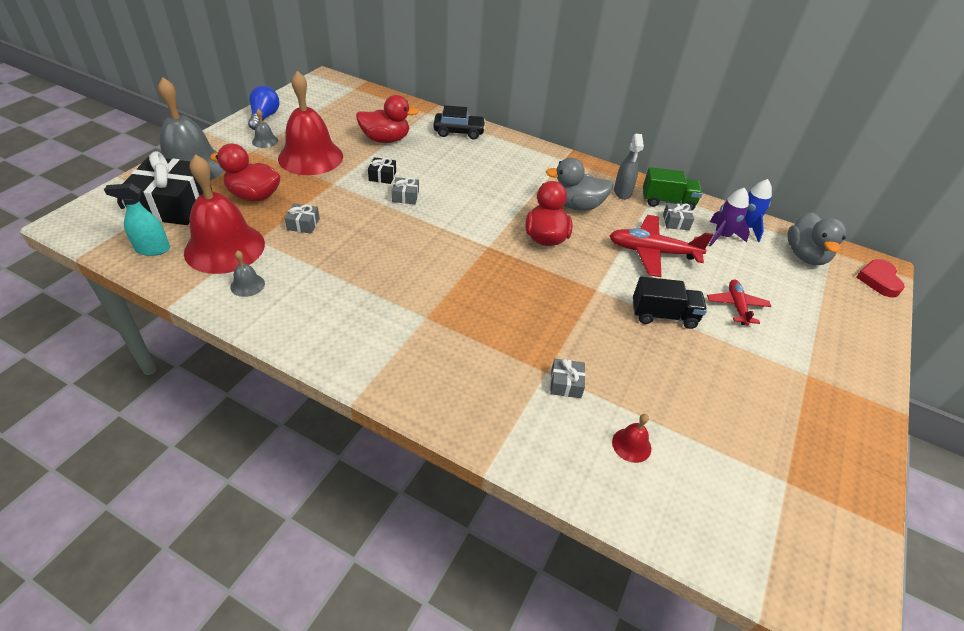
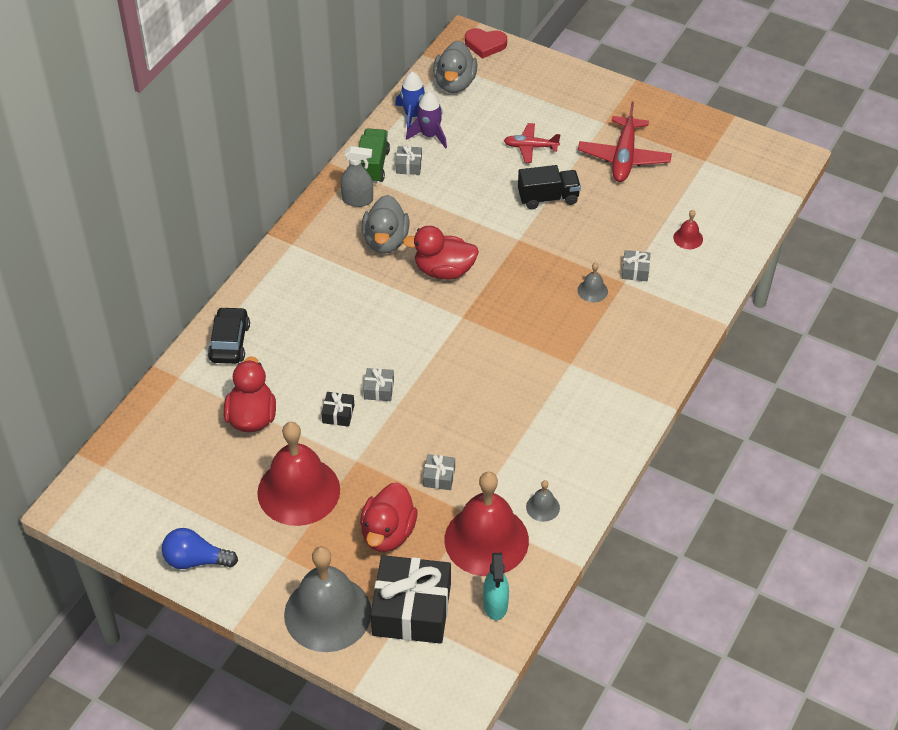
camera: 85 degrees left, 5 degrees up
grey bell [252,109,278,148] -> grey bell moved to [578,262,608,302]
red plane [610,215,713,277] -> red plane moved to [578,102,672,182]
black truck [633,277,707,329] -> black truck turned 75 degrees clockwise [518,165,581,210]
grey duck [787,212,846,265] -> grey duck turned 90 degrees clockwise [433,41,478,93]

